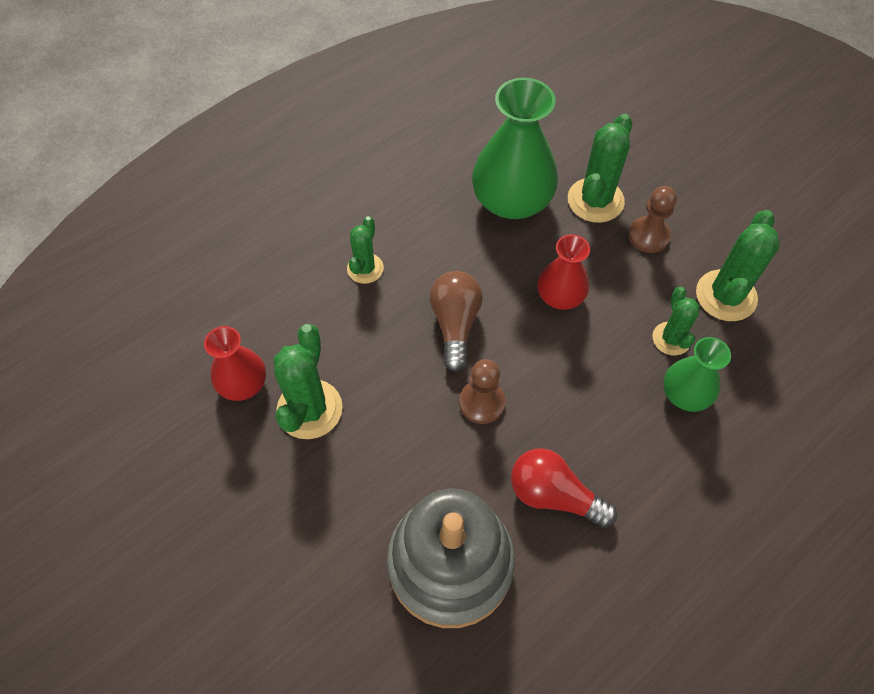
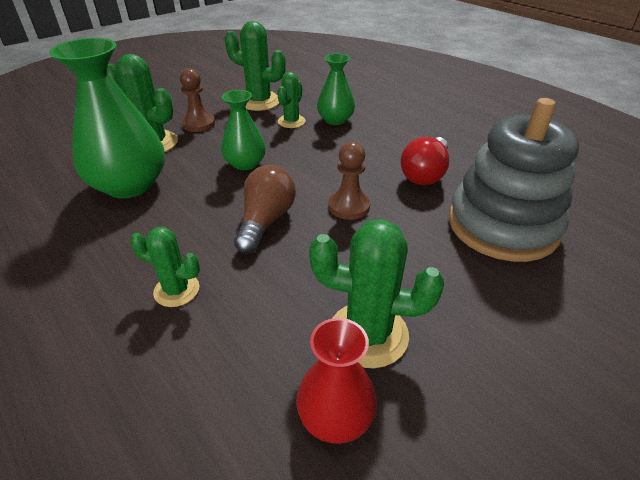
camera: 90 degrees left, 20 degrees down
brown light bulb [430,271,483,372] -> brown light bulb turned 105 degrees clockwise [234,165,296,254]
red vase [538,234,590,310] -> green vase [221,90,266,170]
green cactus [652,287,700,355] -> green cactus turned 60 degrees counterclockwise [277,72,306,128]

